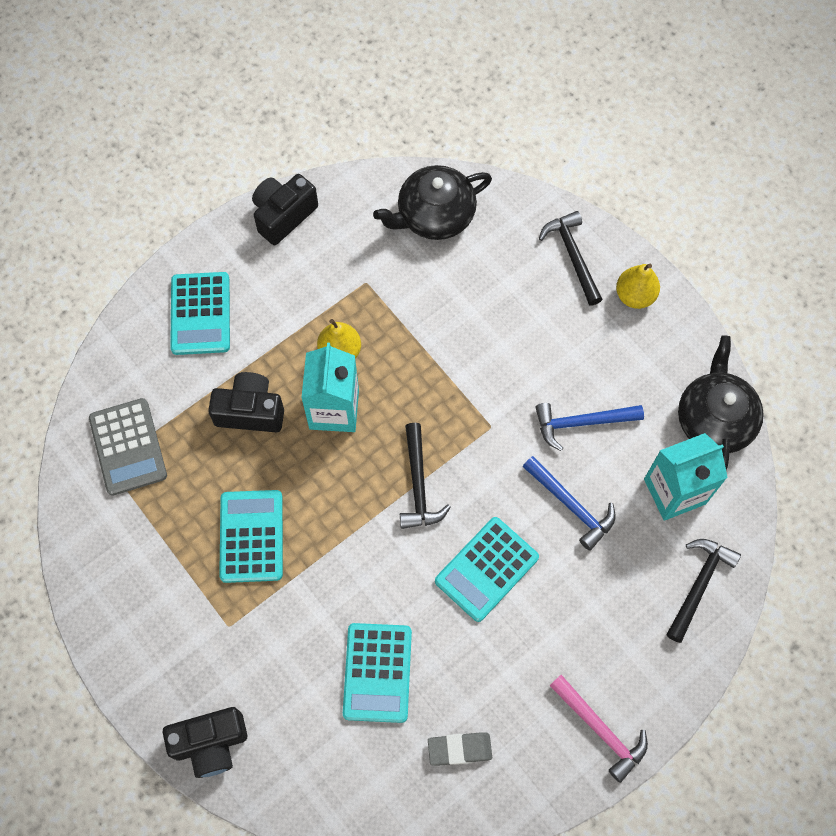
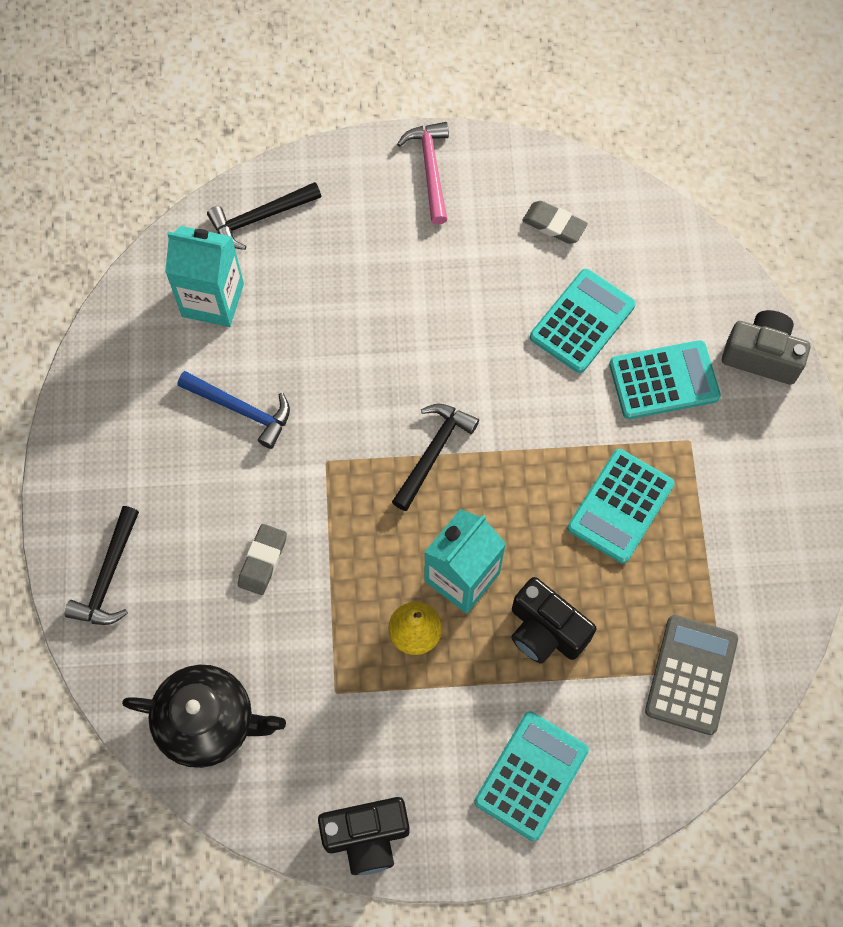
camera: 145 degrees left, 0 degrees up
black camera [163,707,247,778] -> grey camera [722,310,810,385]
turquoise calculator [435,517,539,622] -> turquoise calculator moved to [609,340,721,419]
blue hammer [523,456,616,551] -> none
yellow pear [616,264,660,309] -> none
black teapot [678,335,764,470] -> none
none -> grey eraser [238,524,287,595]

